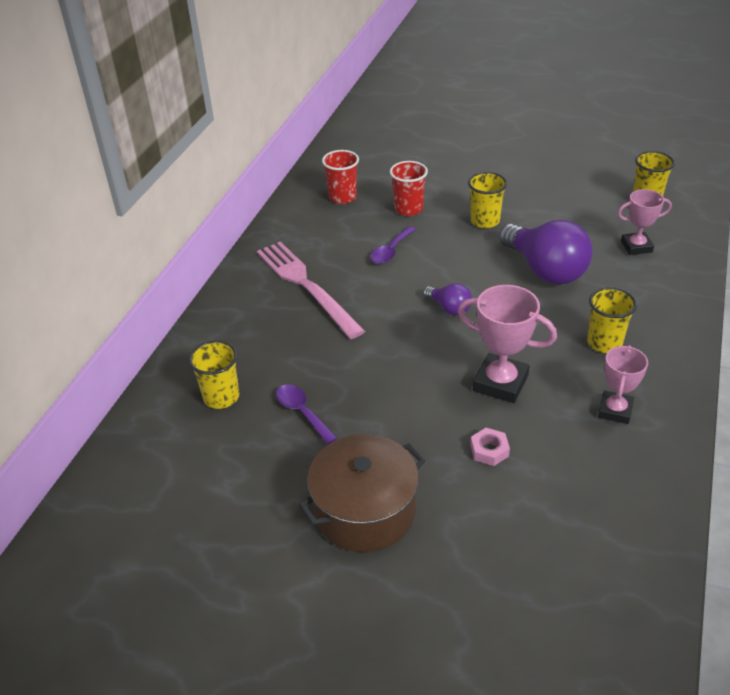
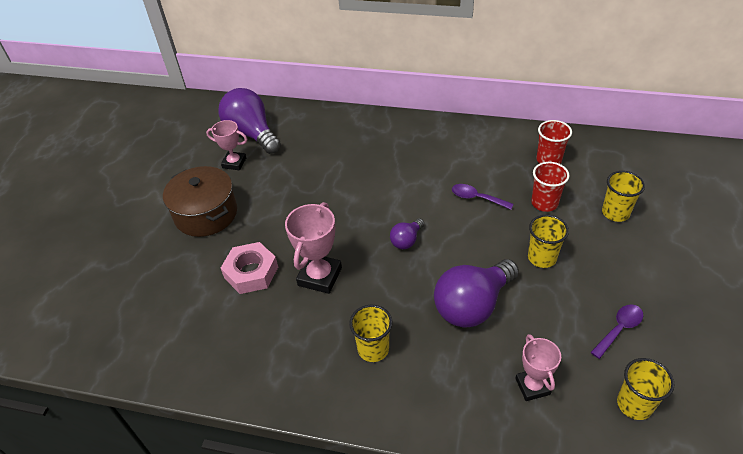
camera: 85 degrees right, 5 degrees up
yellow cup [188,340,239,409] -> yellow cup moved to [602,171,645,222]
pink fork [257,241,365,339] -> none
purple spoon [276,384,337,444] -> purple spoon moved to [590,304,643,359]
pink nut [470,428,510,466] -> pink nut [221,242,278,294], size x1.88
pink trophy [598,345,648,424] -> pink trophy moved to [206,120,247,170]
none -> purple light bulb [219,88,281,154]

